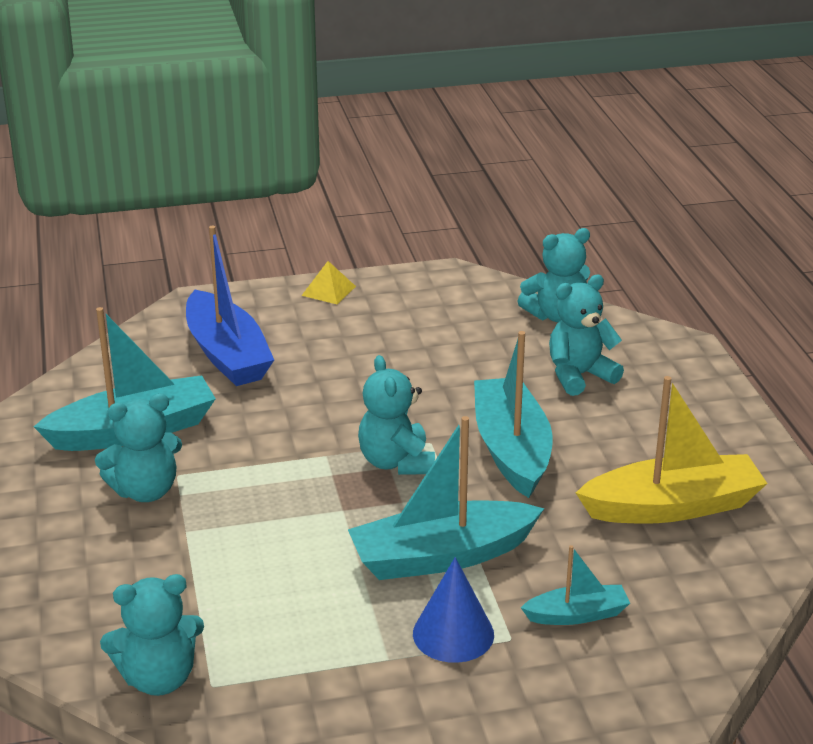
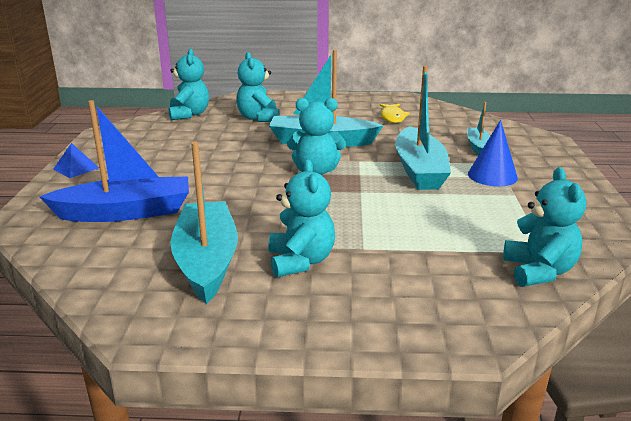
camera: 75 degrees left, 5 degrees down
yellow pyramid [301,261,356,304] -> blue pyramid [53,143,99,178]
yellow boat [576,376,768,524] -> yellow fish [379,104,410,123]

